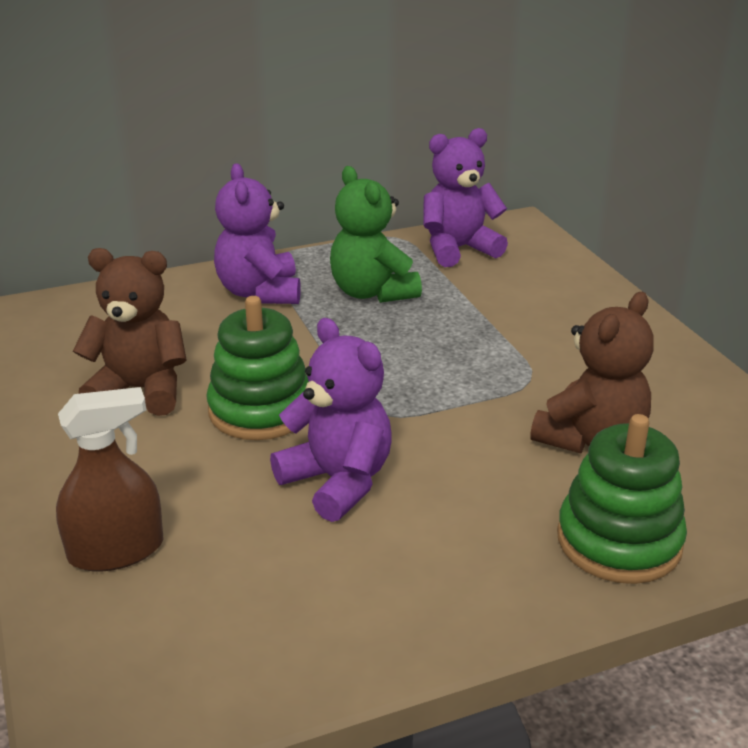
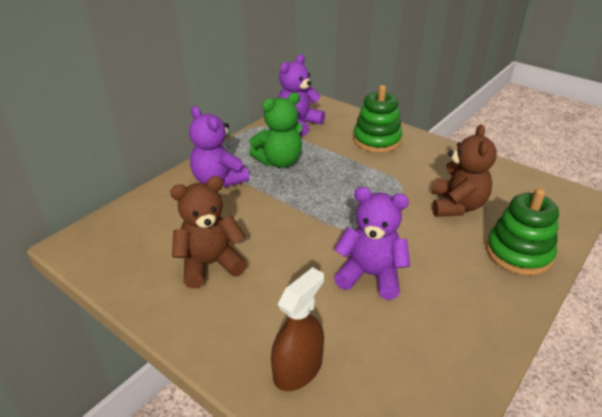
camera: 30 degrees left, 5 degrees up
green stacking toy [206,296,309,440] -> green stacking toy moved to [353,85,402,153]
green teddy bear [330,166,422,303] -> green teddy bear turned 60 degrees counterclockwise [249,92,302,168]

